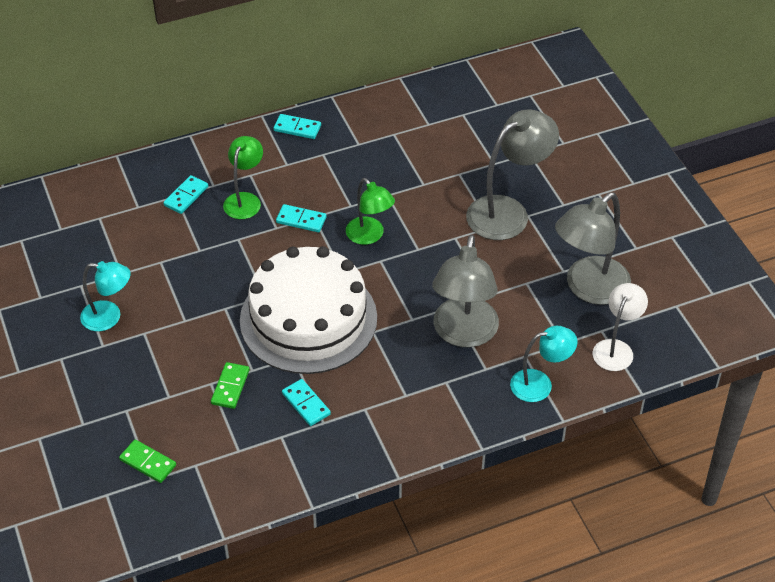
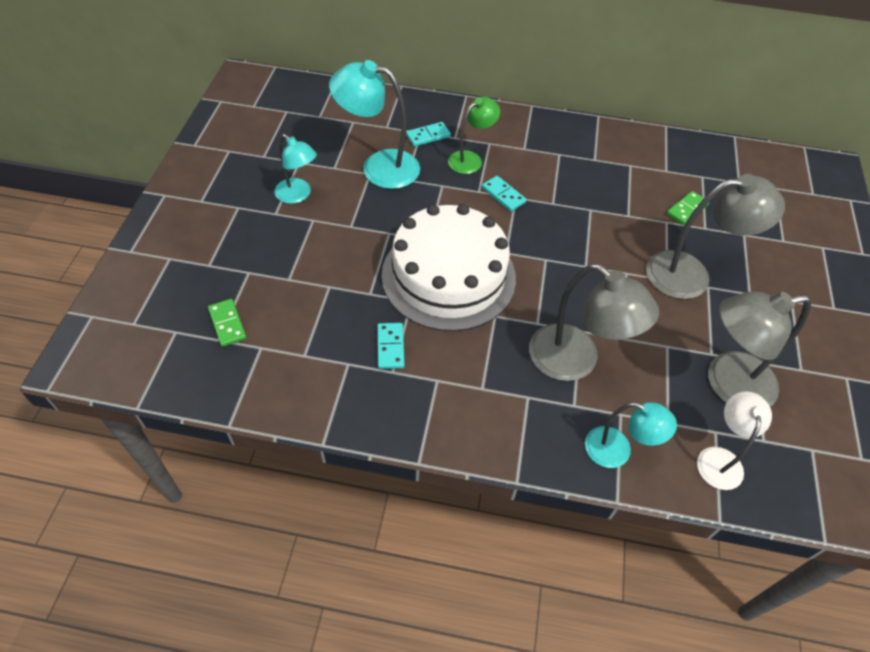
camera: 30 degrees right, 5 degrees up
green domino [211,362,250,409] -> green domino moved to [666,191,709,225]
turquoise domino [274,114,321,139] -> none
green lamp [346,178,395,245] -> none
grey lamp [432,235,499,347] -> grey lamp turned 90 degrees counterclockwise [529,264,659,381]
white lamp [593,283,648,371] -> white lamp turned 45 degrees counterclockwise [697,391,772,490]
none -> turquoise lamp [329,60,420,189]

